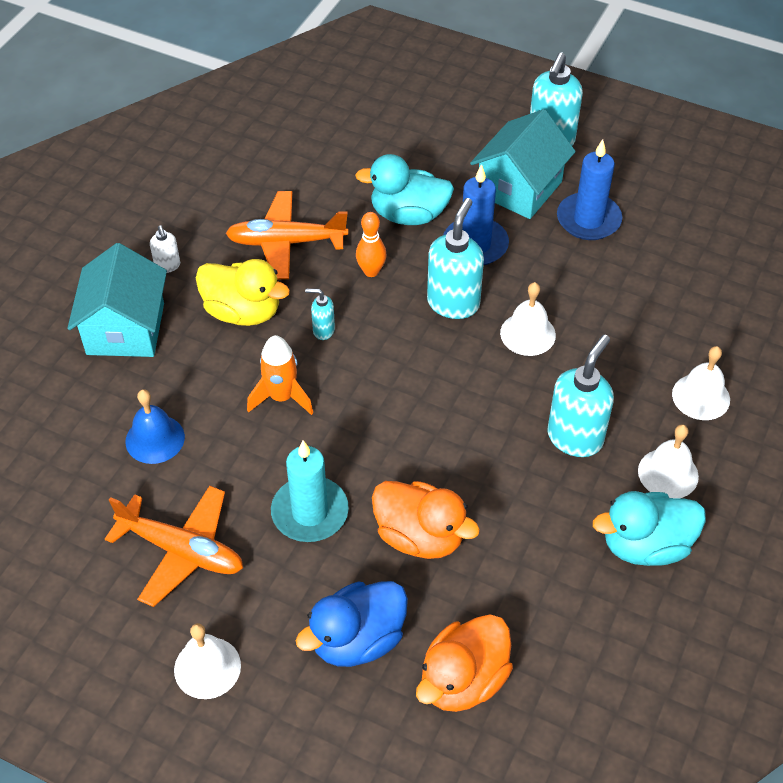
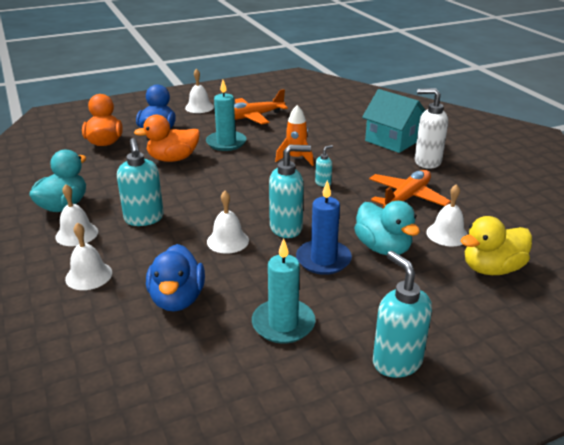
camera: 130 degrees right, 20 degrees down
blue bell [126,389,185,464] -> none
white soap dispenser [150,225,180,273] -> white soap dispenser [415,88,448,169], size x2.01
yellow duck [196,259,290,326] -> yellow duck moved to [460,216,532,275]
turquoise duck [355,154,454,225] -> turquoise duck turned 105 degrees clockwise [354,201,420,255]
orange bowling pin [356,212,387,277] -> none
turquoise soap dispenser [427,198,484,319] -> turquoise soap dispenser turned 75 degrees counterclockwise [269,145,311,238]
turquoise house [470,109,576,219] -> none
blue candle [557,139,622,240] -> turquoise candle [252,238,315,344]
none -> blue duck [146,244,205,311]
none -> white bell [426,184,468,247]

